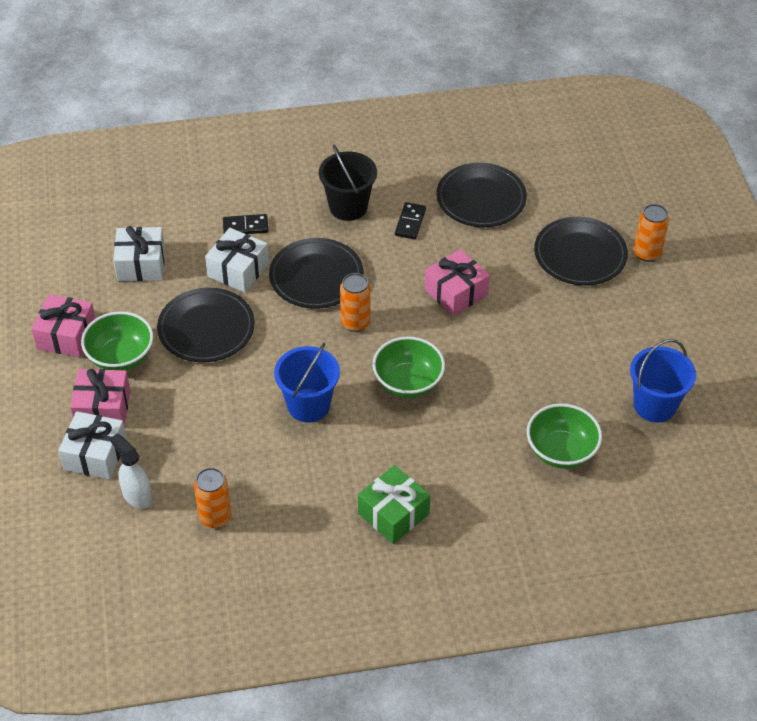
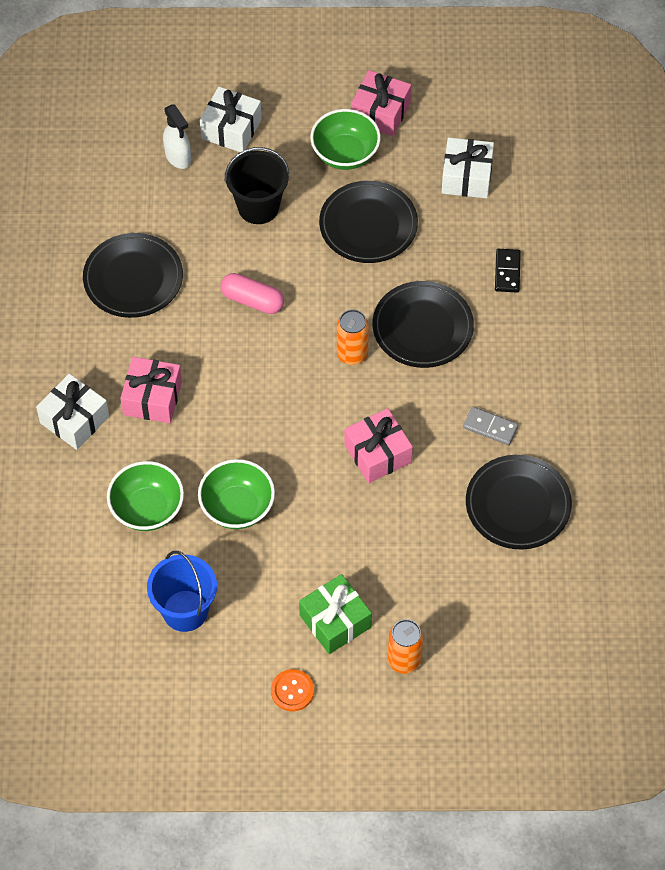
camera: 100 degrees right, 10 degrees up
pink gift [70,369,130,426] -> pink gift moved to [120,357,182,423]
white spray bottle [110,433,152,509] -> white spray bottle turned 90 degrees clockwise [163,104,191,169]
orange can [194,468,231,528] -> none
white gift [205,228,269,293] -> white gift moved to [36,374,109,450]
blue bucket [274,343,340,423] -> pink capsule [221,273,284,314]
black bucket [319,145,377,221] -> black bucket moved to [225,147,289,224]
green gift [358,465,430,544] -> green gift moved to [299,574,372,654]
green bowl [372,336,445,398] -> green bowl moved to [198,459,275,529]
black domino [395,202,426,239] -> grey domino [463,407,518,445]
black plate [534,217,628,286] -> black plate moved to [83,233,183,318]
none -> orange button [271,669,314,711]

